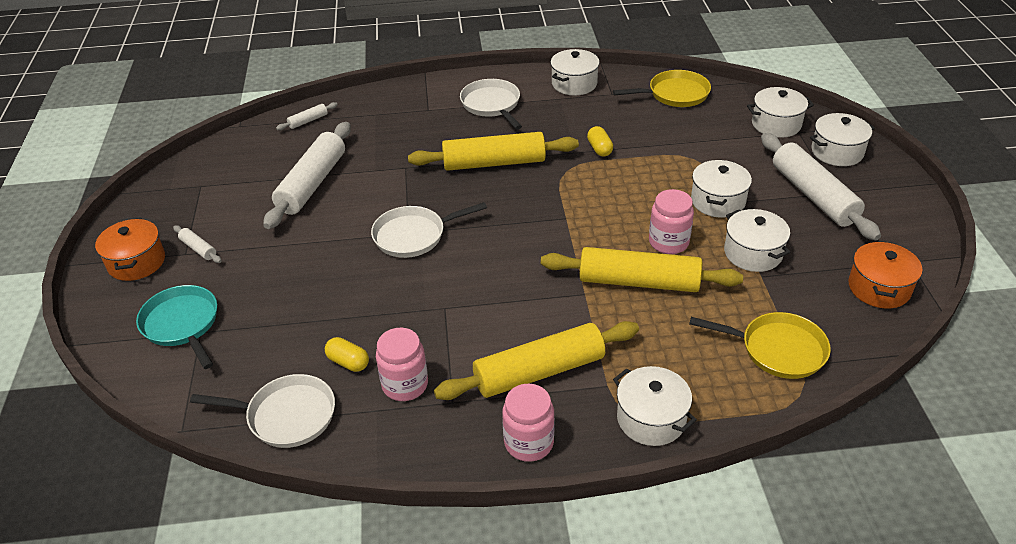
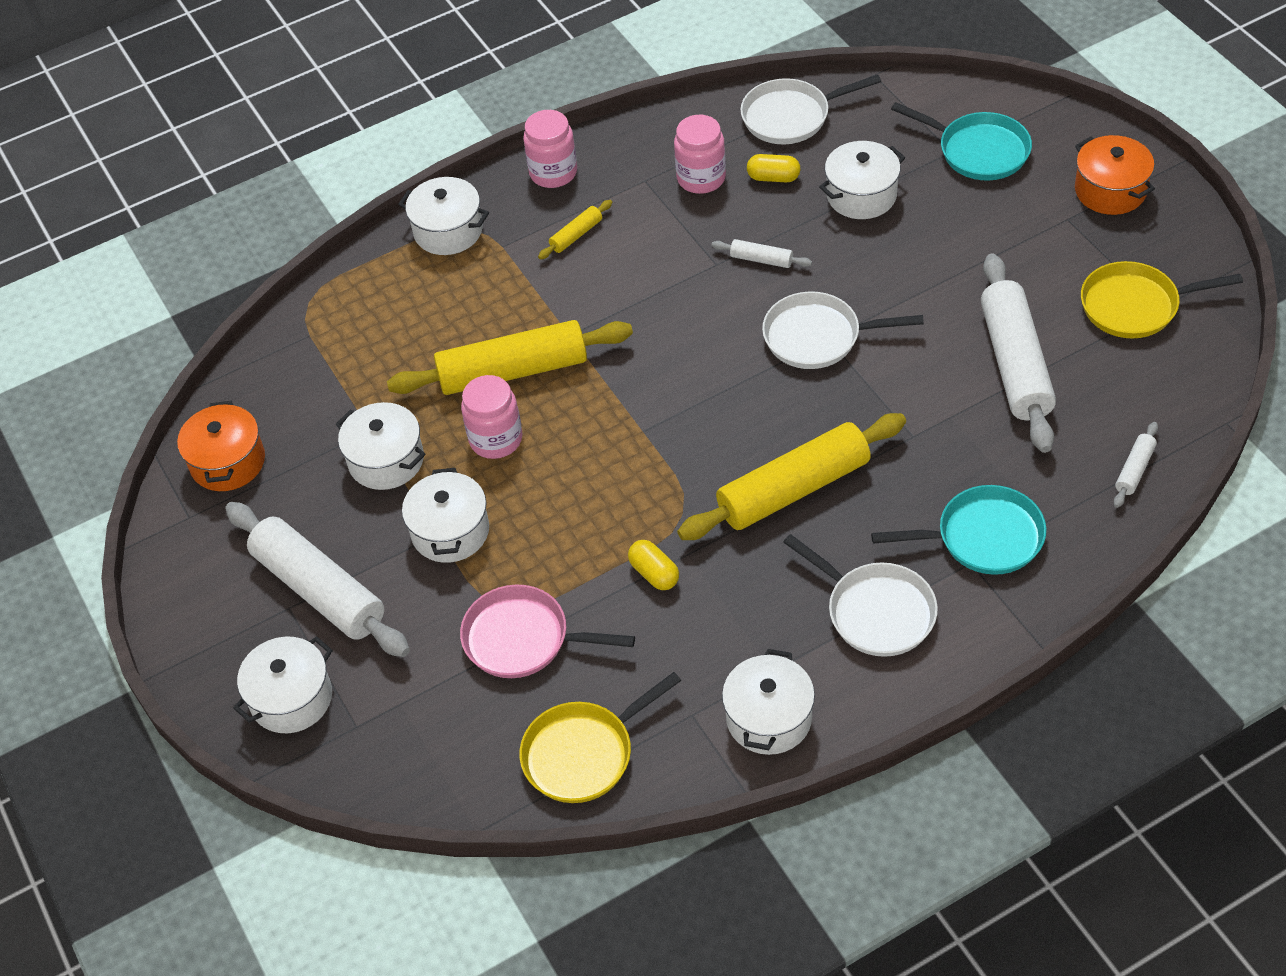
camera: 160 degrees right, 10 degrees up
white rolling pin [173,225,222,263] -> white rolling pin moved to [712,239,812,268]
white pan [371,202,487,258] -> white pan turned 135 degrees counterclockwise [762,291,924,369]
yellow rolling pin [434,321,639,400] -> yellow rolling pin [538,200,612,259], size x0.43
yellow pan [689,312,831,379] -> yellow pan moved to [1081,261,1243,339]
white pot [747,87,814,138] -> white pot moved to [819,141,905,219]
none -> pink pan [460,585,635,678]
none -> turquoise pan [871,485,1046,575]

